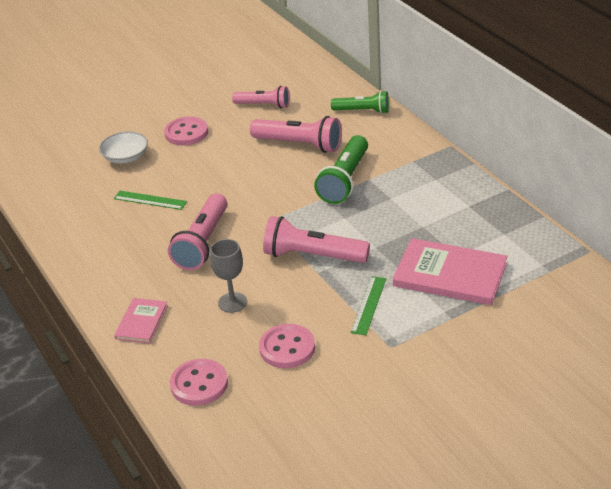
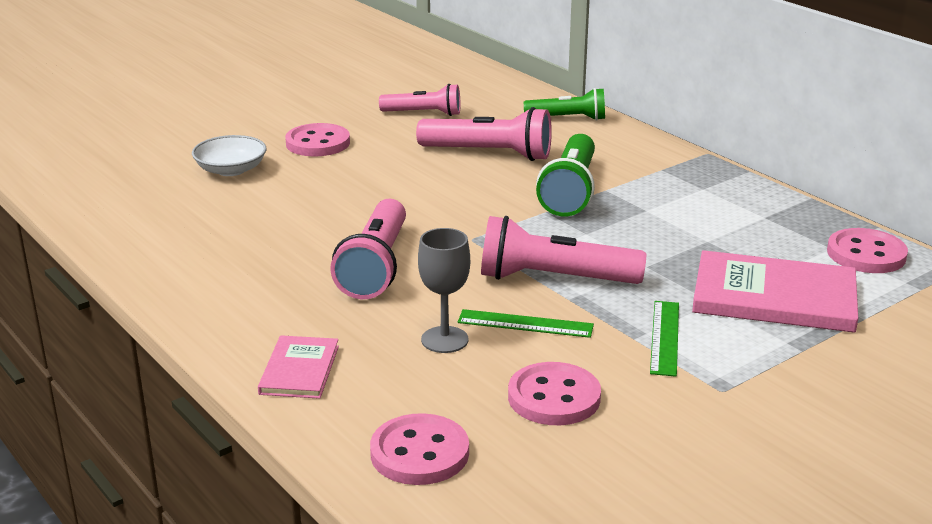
camera: 10 degrees left, 10 degrees down
green ruler [114,191,187,210] -> green ruler moved to [458,309,594,338]
none -> pink button [827,228,908,273]

